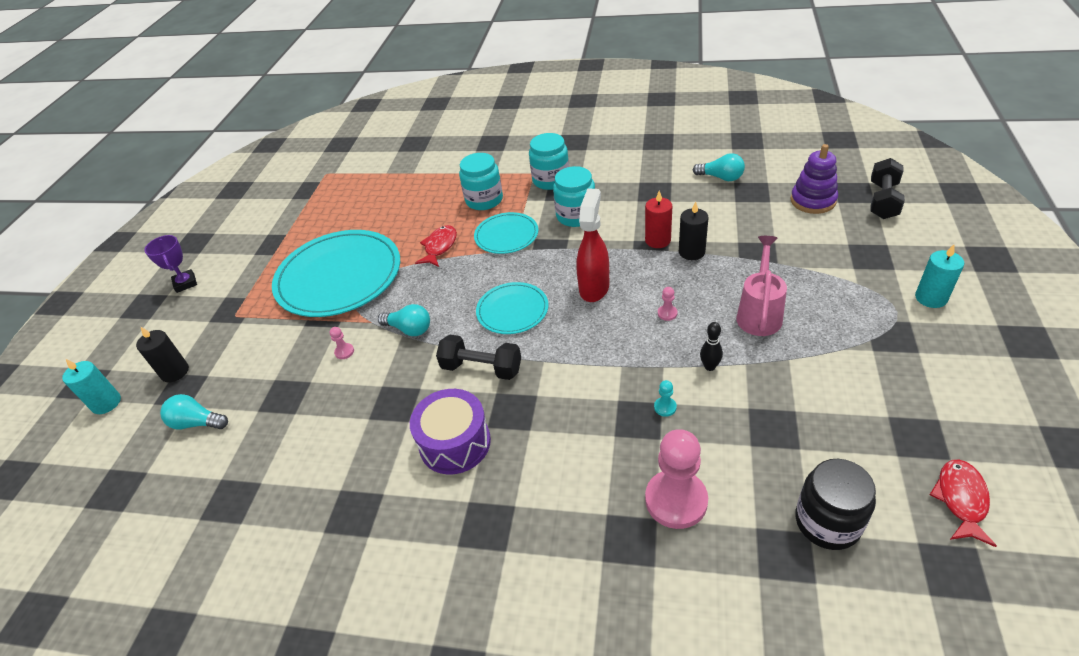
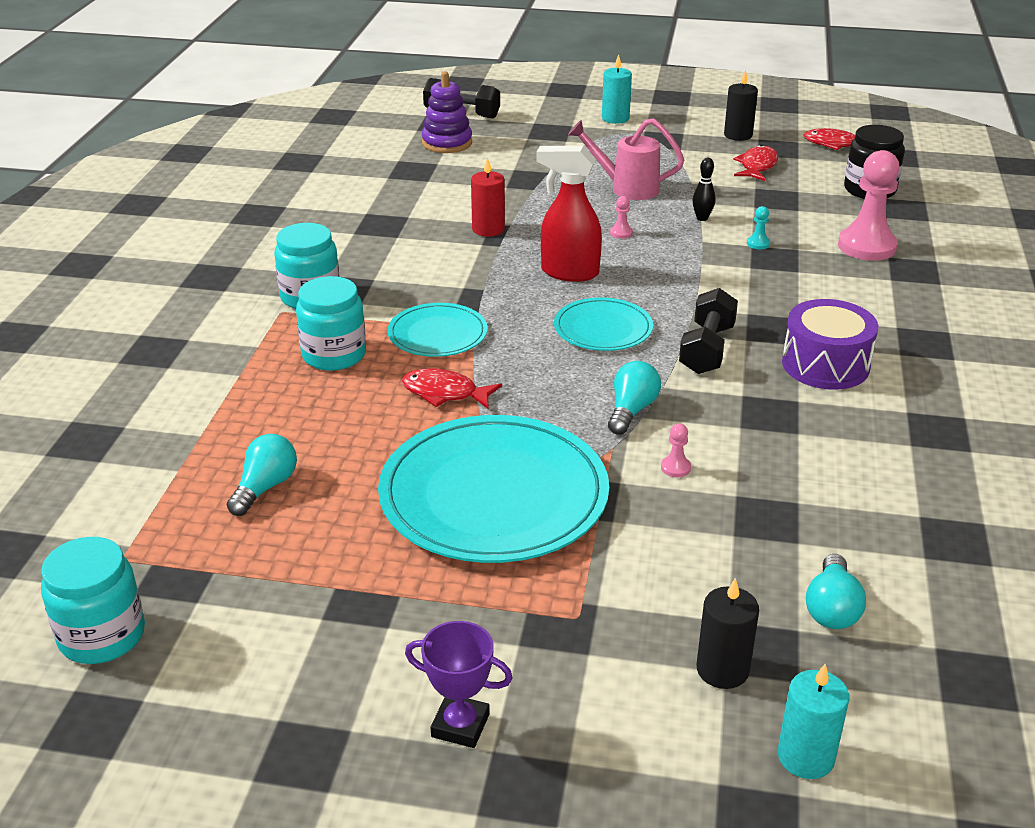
camera: 95 degrees left, 10 degrees down
purple trophy [144,235,197,293] -> purple trophy turned 45 degrees clockwise [405,621,513,748]
turquoise jar [553,166,595,227] -> turquoise jar moved to [41,537,145,664]
black candle [679,201,709,260] -> black candle moved to [724,70,758,141]
turquoise light bulb [693,153,745,181] -> turquoise light bulb moved to [227,434,297,516]
none -> red fish [733,145,779,181]

